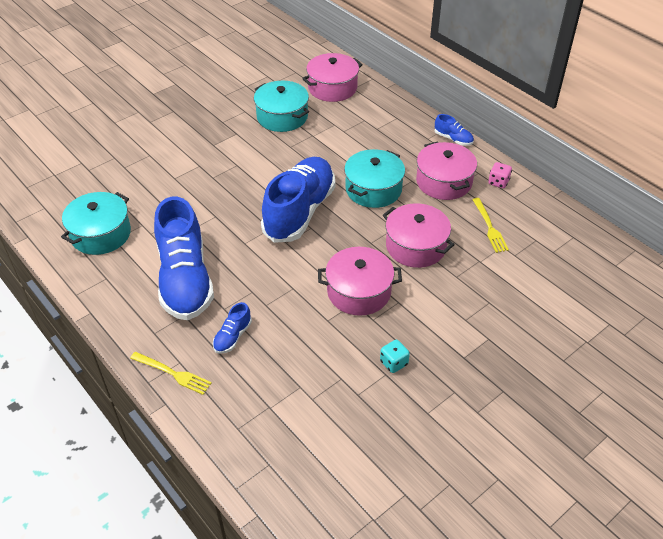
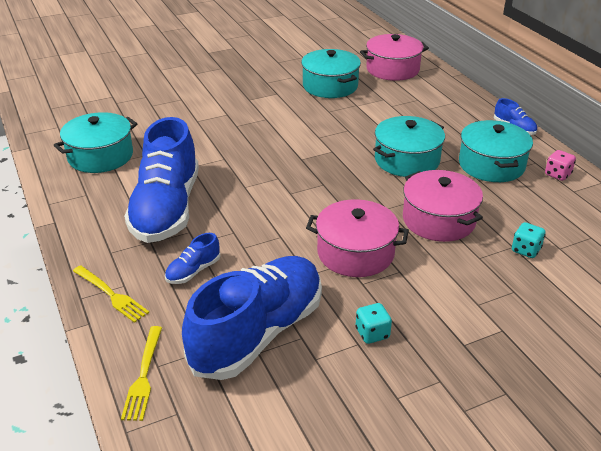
camera: 15 degrees right, 10 degrees down
blue shoe [261,157,335,243] -> blue shoe moved to [182,256,322,380]
pink pot [416,141,477,200] -> turquoise pot [459,120,533,182]
yellow fork [472,198,509,253] -> yellow fork moved to [121,326,162,421]
none -> turquoise dice [512,222,546,258]

